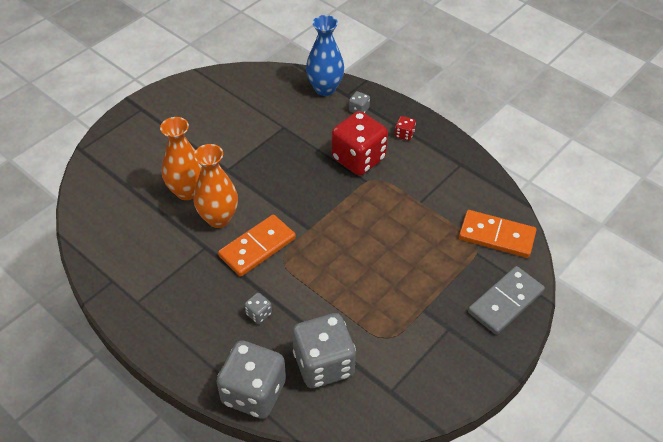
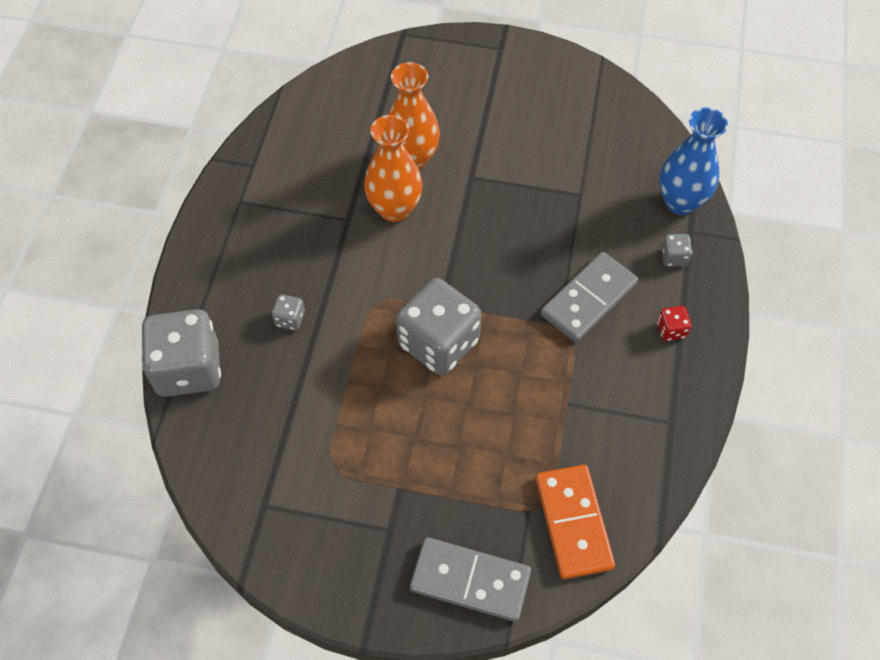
camera: 60 degrees right, 10 degrees up
orange domino [218,214,296,277] -> none
grey dice [292,313,356,388] -> grey dice moved to [396,278,482,375]
red dice [332,111,388,176] -> grey domino [541,252,638,342]

